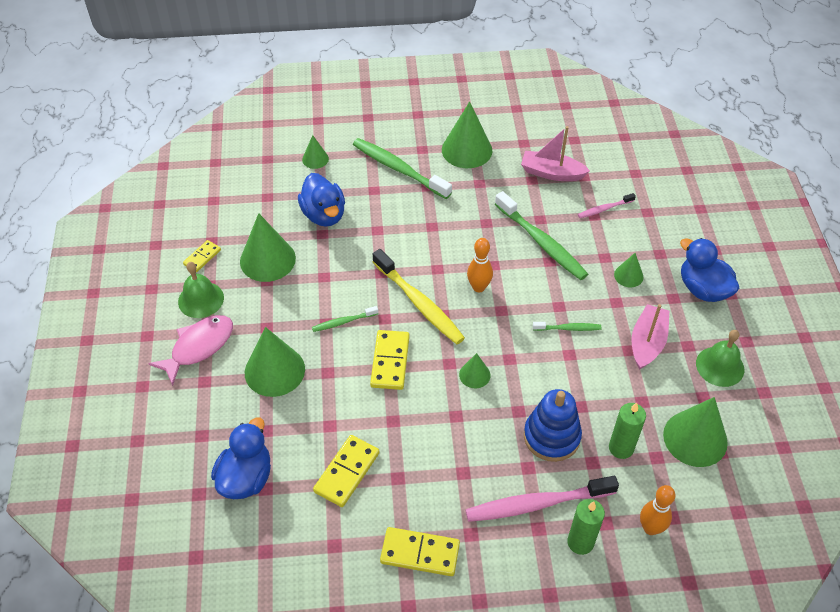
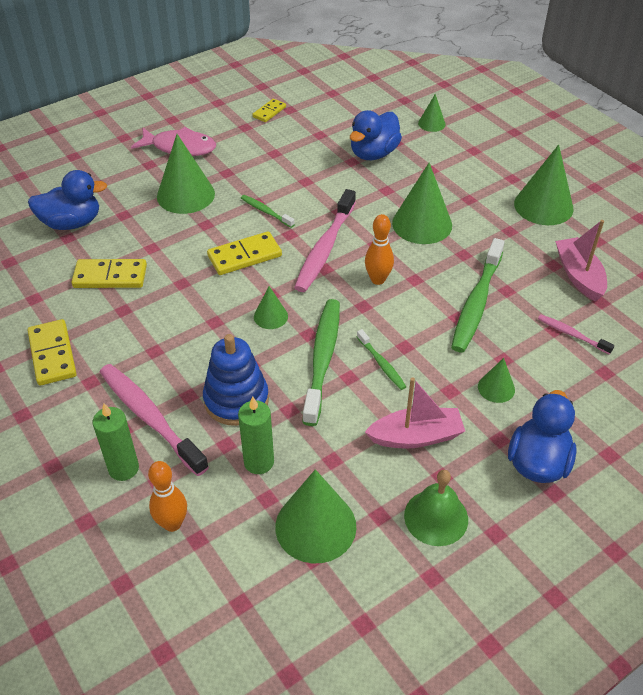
camera: 60 degrees right, 5 degrees down
green bell [178,262,224,318] -> none
yellow domino [183,240,221,272] -> yellow domino turned 60 degrees counterclockwise [252,99,286,122]
green cone [240,213,296,282] -> green cone moved to [392,163,452,244]
green toothbrush [353,138,452,199] -> green toothbrush moved to [302,299,340,426]
yellow toothbrush [373,249,465,344] -> pink toothbrush [294,189,356,292]

